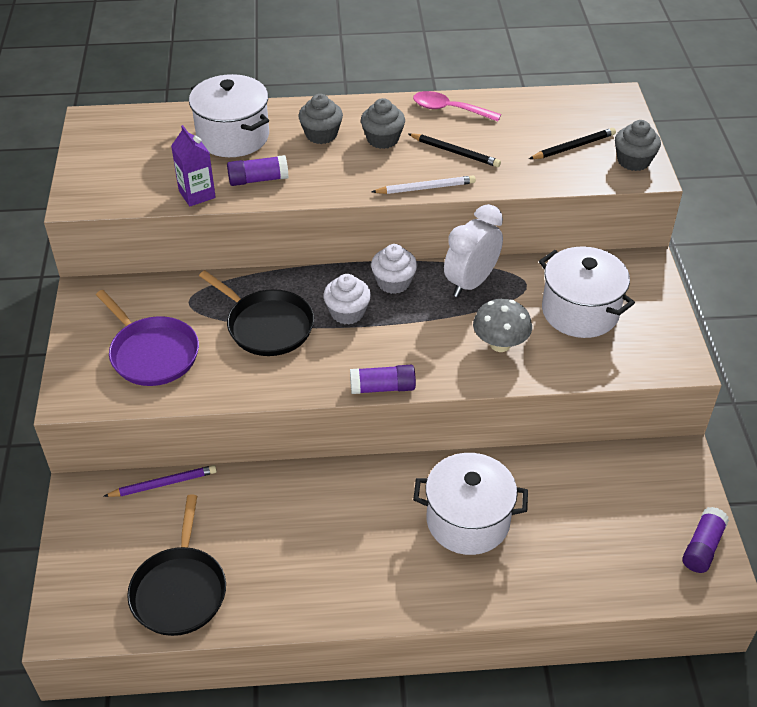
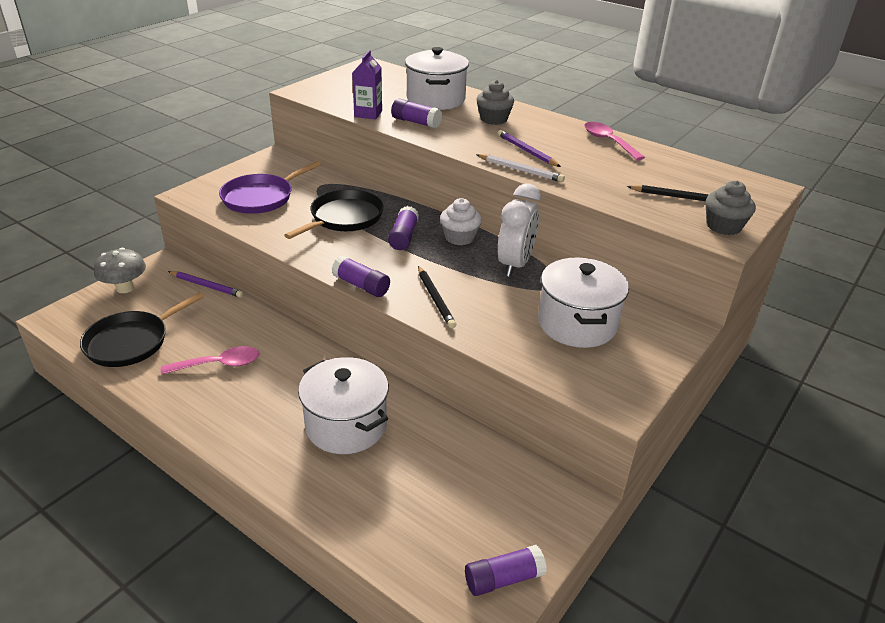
camera: 40 degrees right, 10 degrees down
purple pan [96,290,199,386] -> purple pan turned 45 degrees clockwise [219,161,321,214]
black pan [199,270,314,356] -> black pan turned 135 degrees counterclockwise [284,189,384,239]
white cupcake [323,274,371,325] -> purple glue stick [388,206,419,250]
grey cupcake [361,98,405,149] -> none
black pencil [409,133,501,167] -> black pencil moved to [418,266,456,329]
white clock [444,204,503,297] -> white clock turned 120 degrees clockwise [498,184,541,277]
grey mushroom [473,299,532,352] -> grey mushroom moved to [94,248,146,293]
none -> pink spoon [161,346,260,375]
none -> purple pencil [498,130,561,167]

